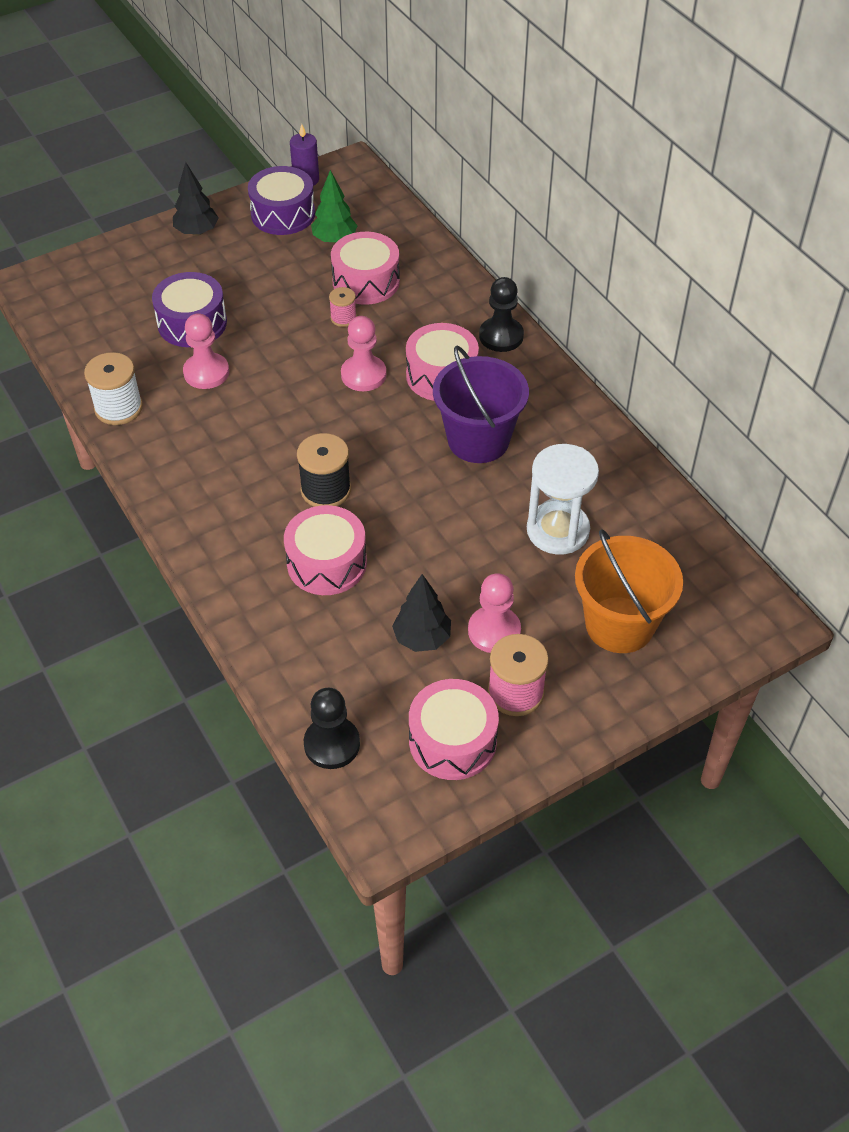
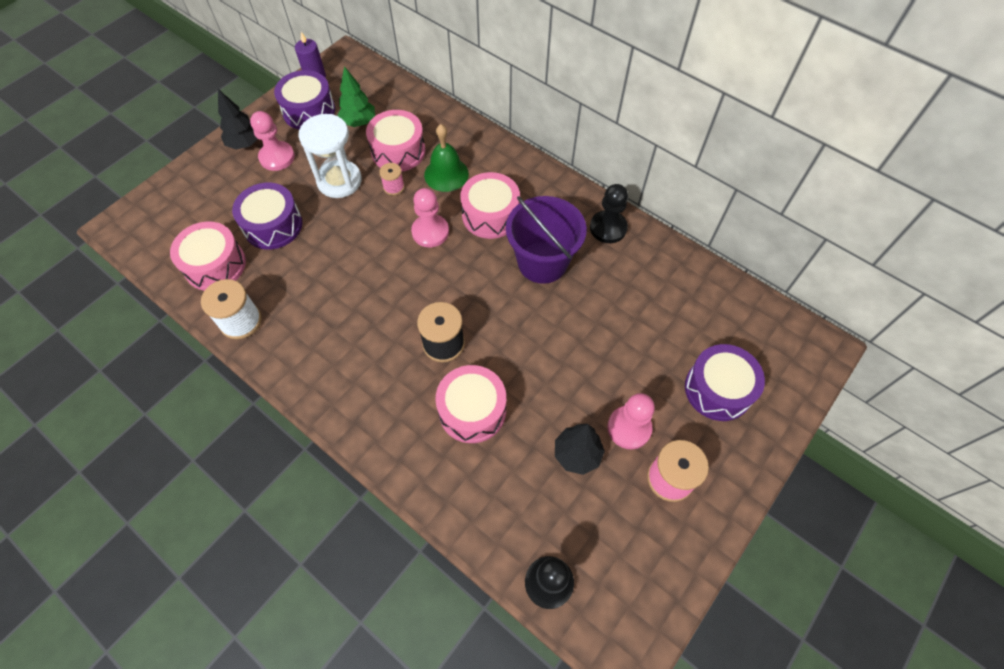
camera: 20 degrees left, 10 degrees up
pink pawn [183,313,229,389] -> pink pawn moved to [250,111,295,171]
pink drum [409,679,499,780] -> pink drum moved to [170,221,246,291]
black pawn [479,277,524,352] -> black pawn moved to [590,184,628,243]
white hourglass [527,444,599,555] -> white hourglass moved to [299,114,362,198]
orange bucket [575,529,683,653] -> purple drum [685,344,765,421]
none -> green bell [424,124,469,192]

